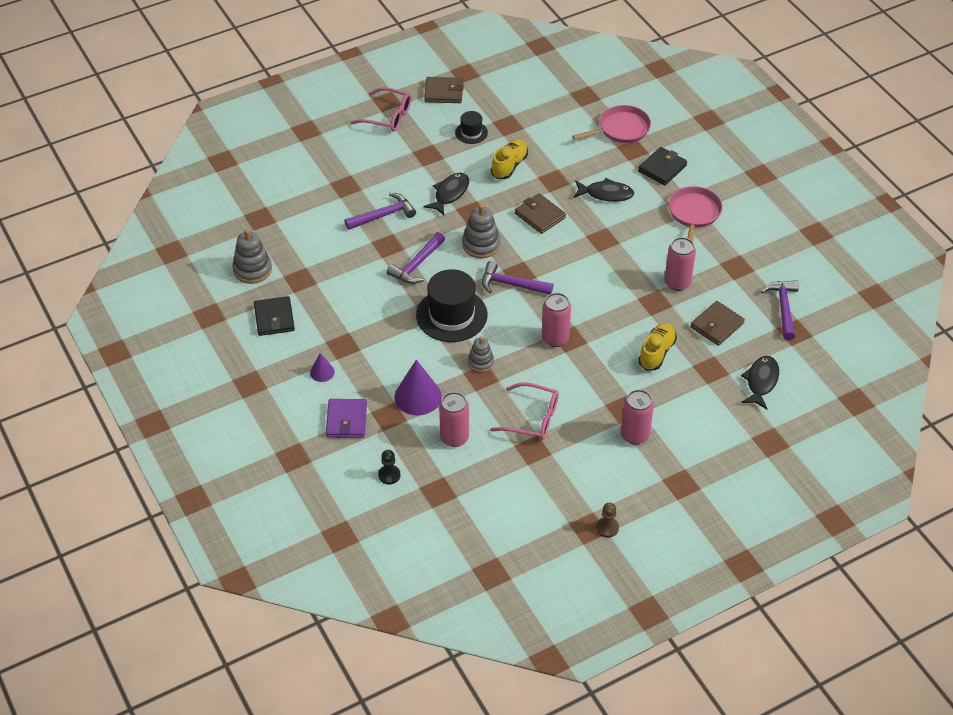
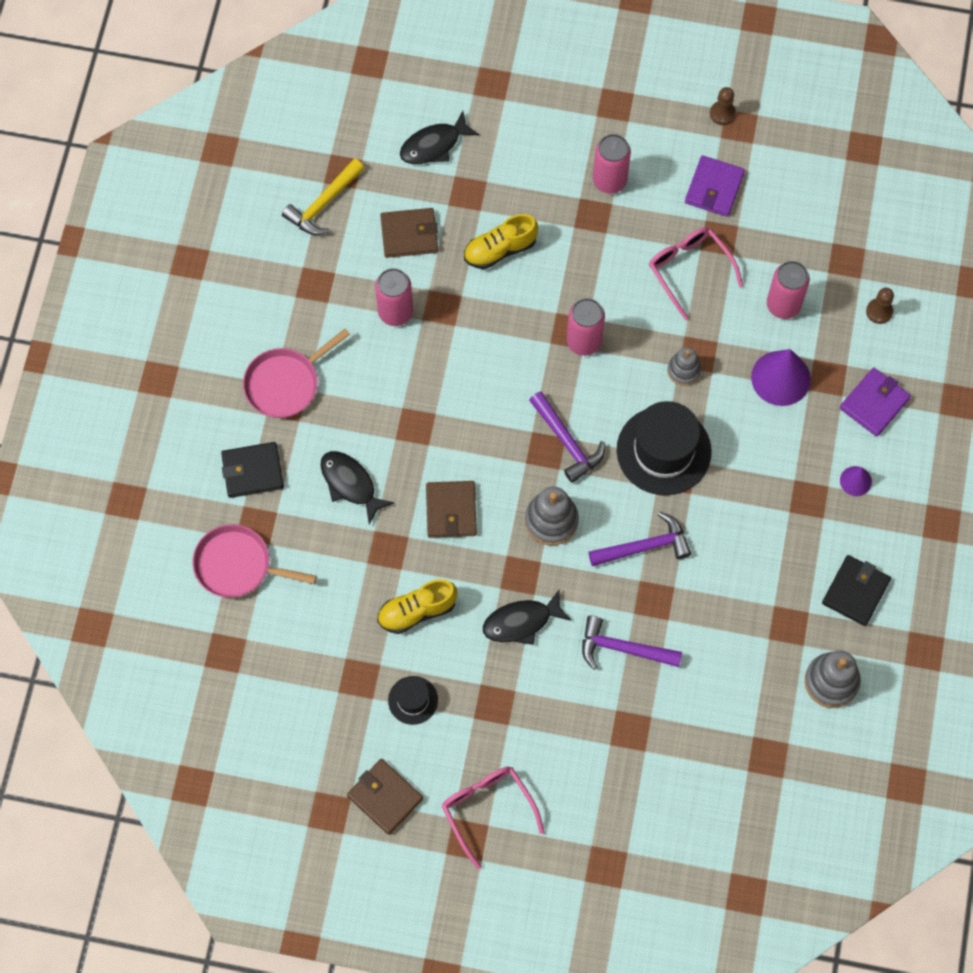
camera: 140 degrees left, 20 degrees up
black pawn [378,450,400,485] -> brown pawn [866,288,894,324]
purple hammer [761,280,799,340] -> yellow hammer [282,158,364,235]
none -> purple wallet [685,155,745,217]

